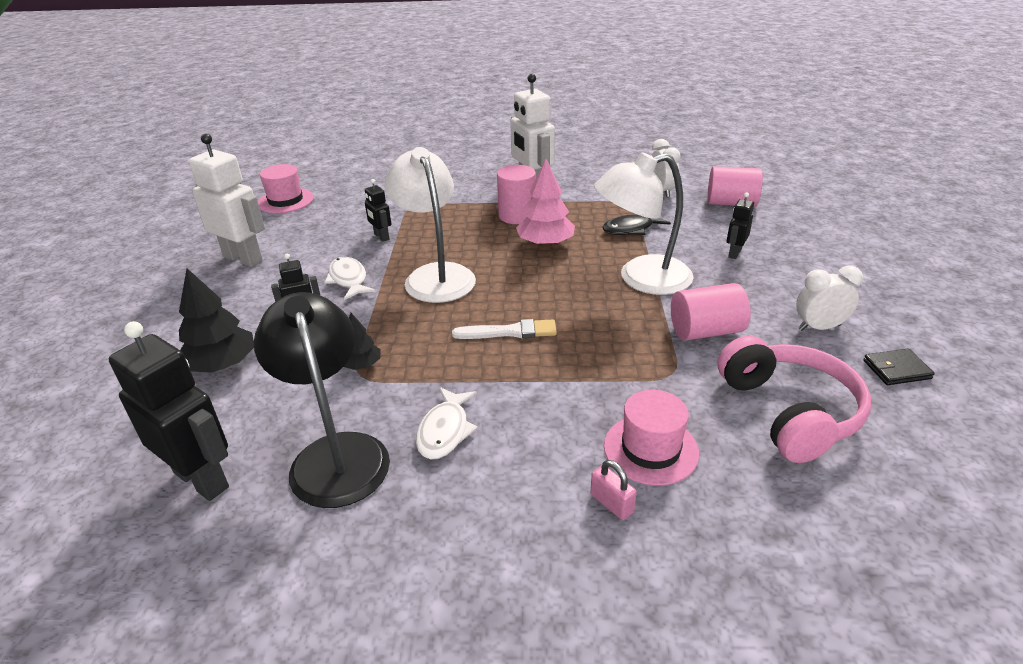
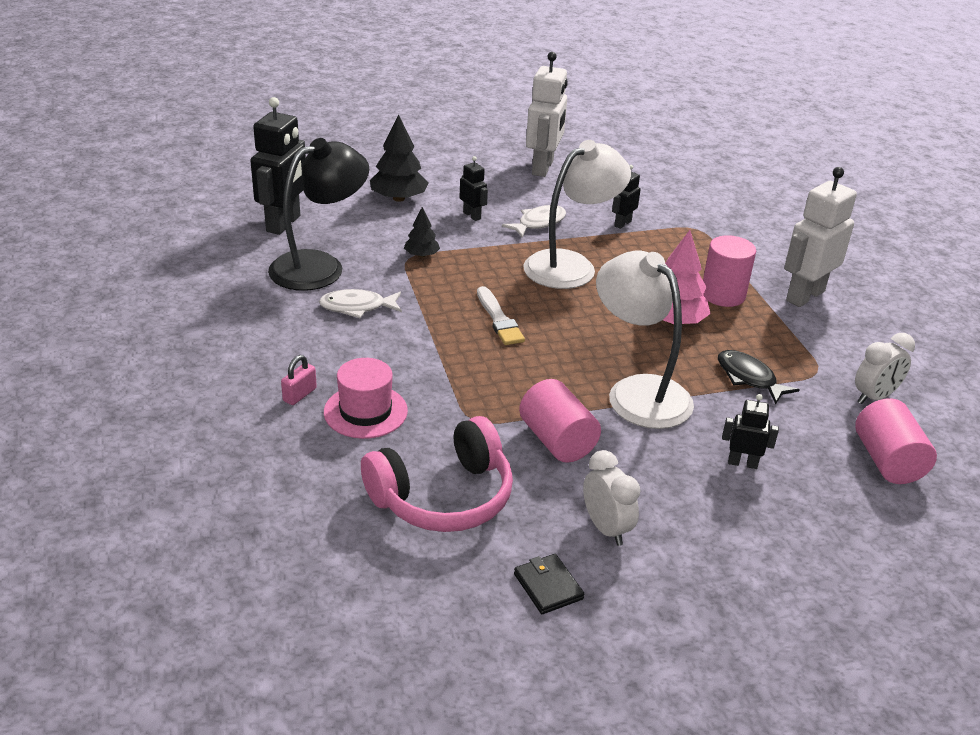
camera: 70 degrees right, 0 degrees up
pink hat [258,164,314,213] -> none

